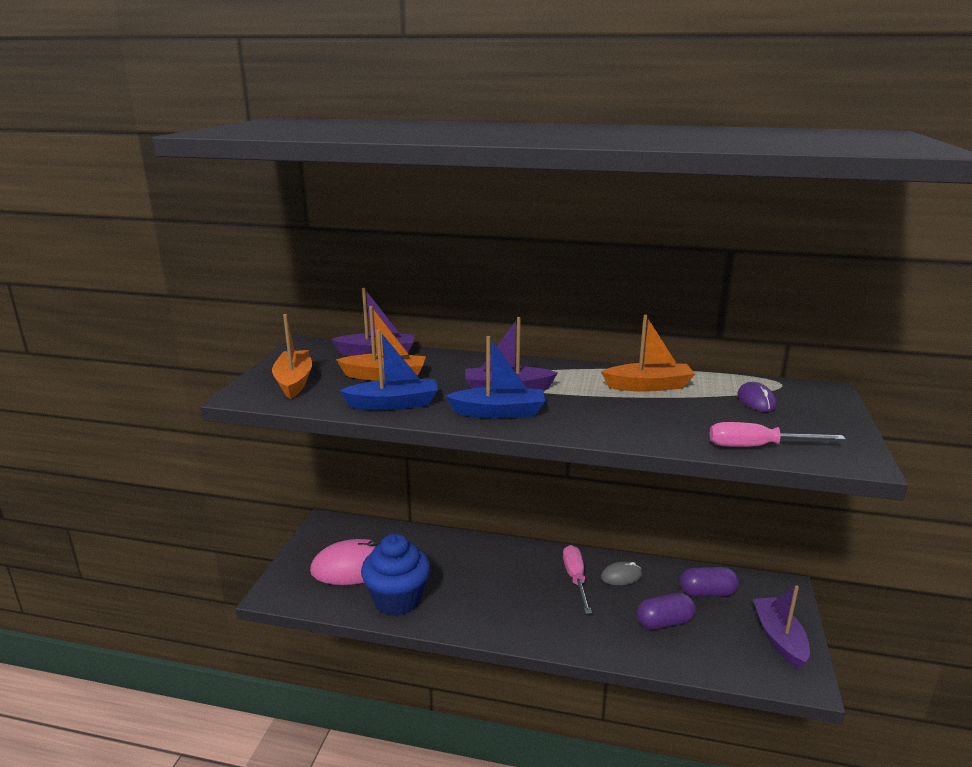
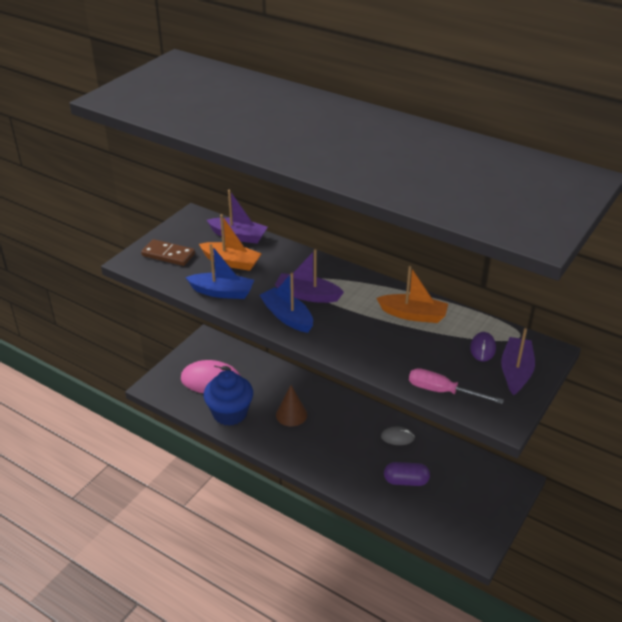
camera: 20 degrees right, 15 degrees up
orange boat [272,314,312,399] -> brown domino [141,239,195,266]
blue boat [446,336,545,419] -> blue boat turned 150 degrees counterclockwise [259,273,313,333]
pink screwdriver [563,545,592,614] -> none
purple capsule [680,567,739,597] -> none
purple boat [753,585,810,669] -> purple boat moved to [501,328,535,395]
none -> brown cone [276,385,307,427]

